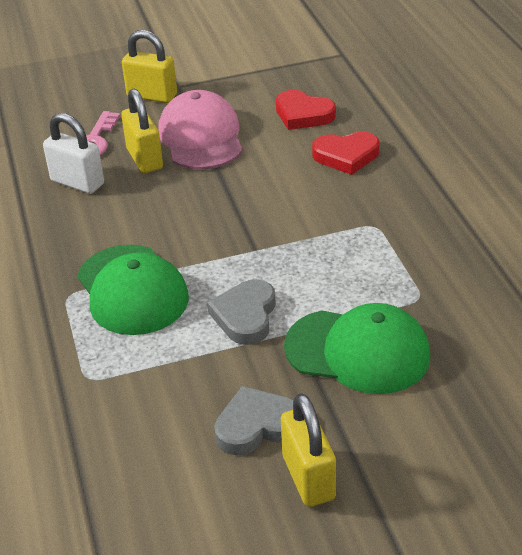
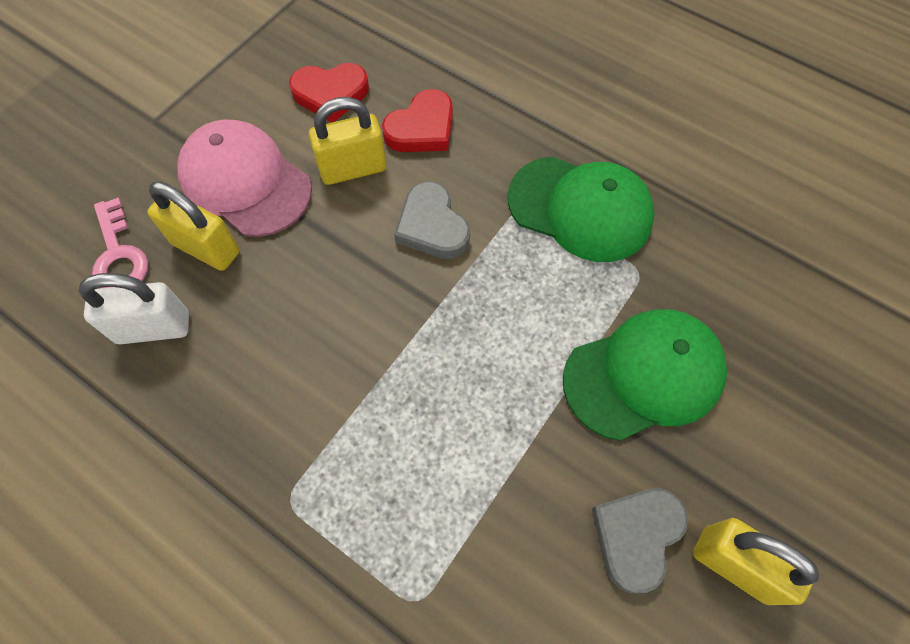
camera: 40 degrees left, 25 degrees up
green cap [77,245,189,335] -> green cap moved to [508,156,655,262]
yellow padlock [122,30,177,103] -> yellow padlock moved to [309,97,387,185]
grey heart [207,279,276,345] -> grey heart moved to [394,182,470,259]

